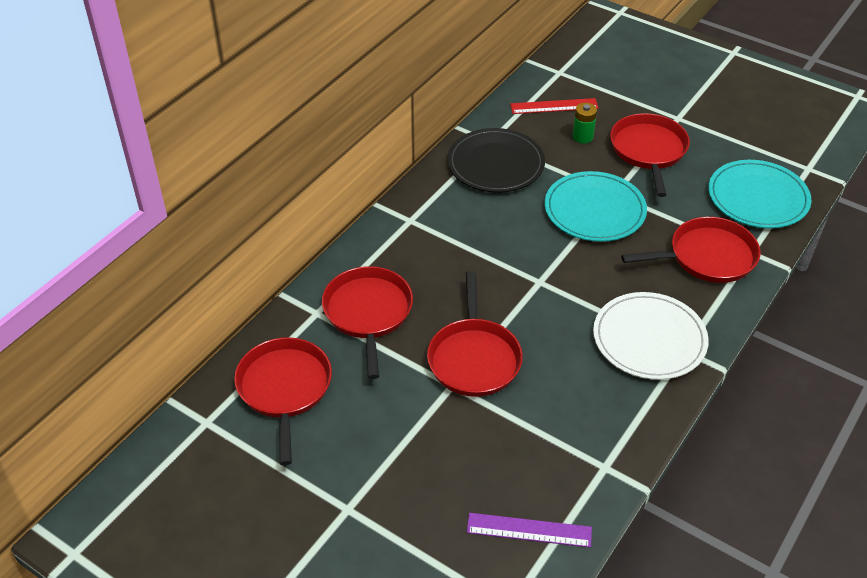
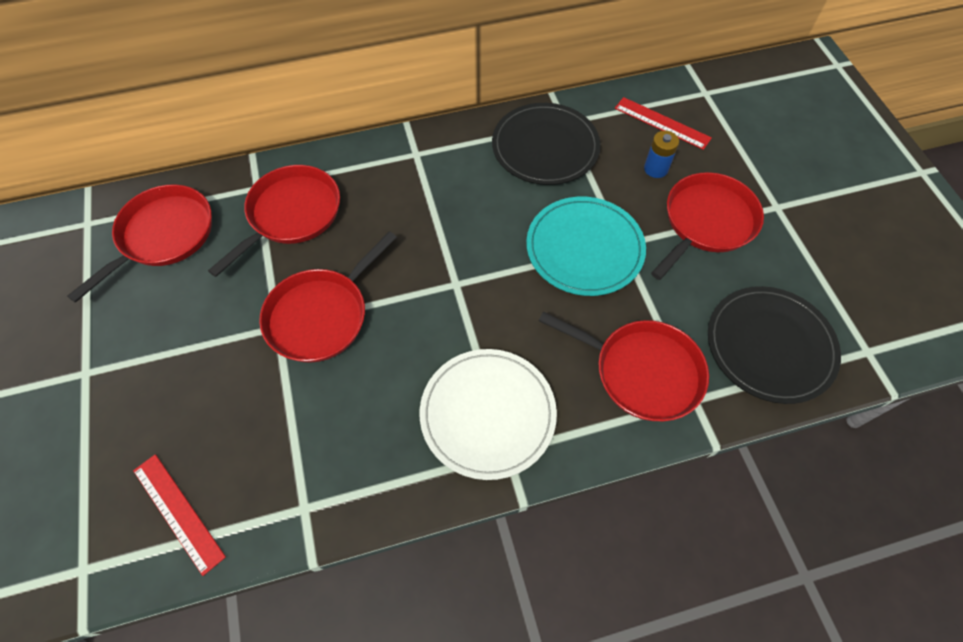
camera: 40 degrees right, 15 degrees up
purple ruler [467,513,592,548] -> red ruler [133,454,226,576]
green battery [573,103,597,143] -> blue battery [644,131,679,178]
turquoise plate [708,160,811,228] -> black plate [708,286,841,404]

